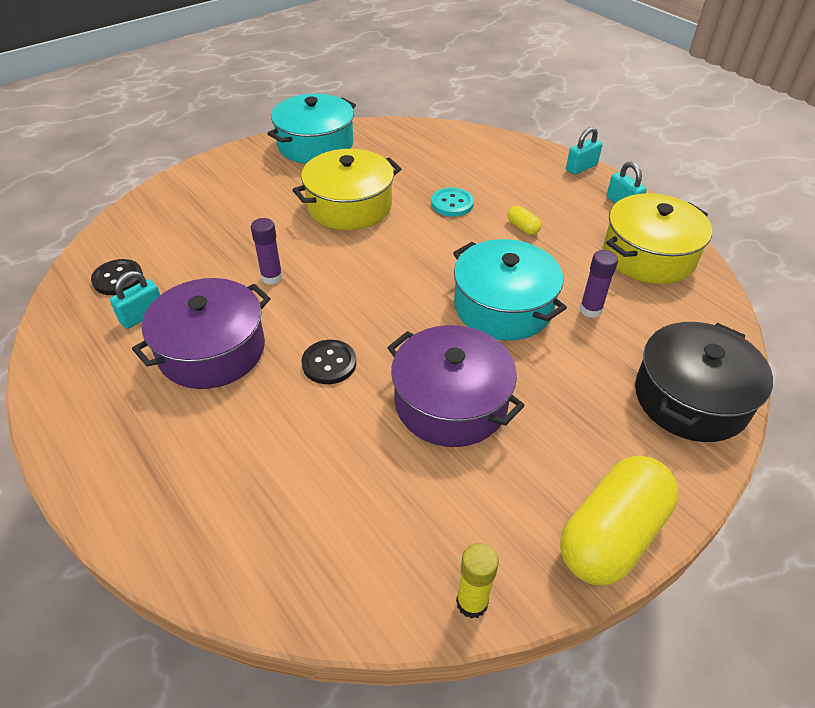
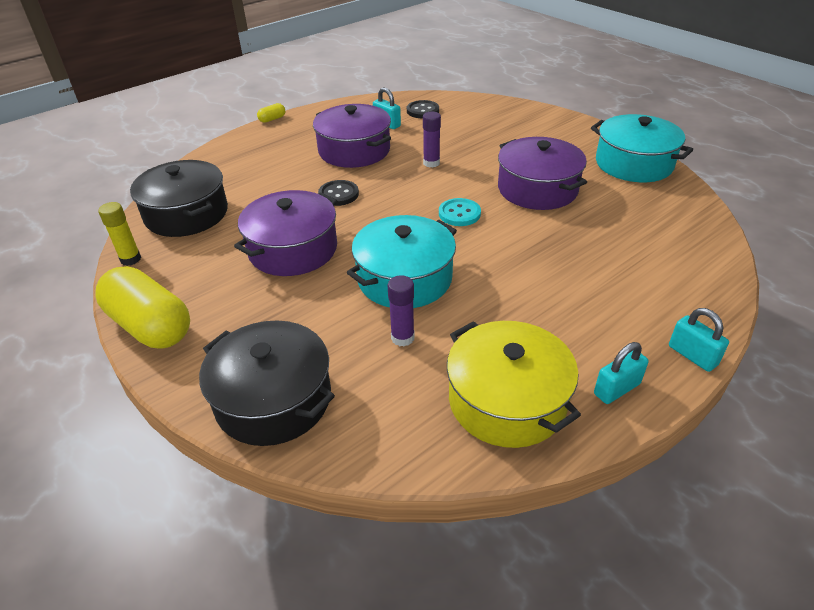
camera: 90 degrees right, 5 degrees down
yellow pot [292,149,401,230] -> purple pot [498,137,587,210]
turquoise button [431,187,474,217] -> turquoise button moved to [439,198,481,226]
yellow capsule [508,206,541,235] -> yellow capsule moved to [257,103,285,123]
none -> black pot [130,160,228,237]

